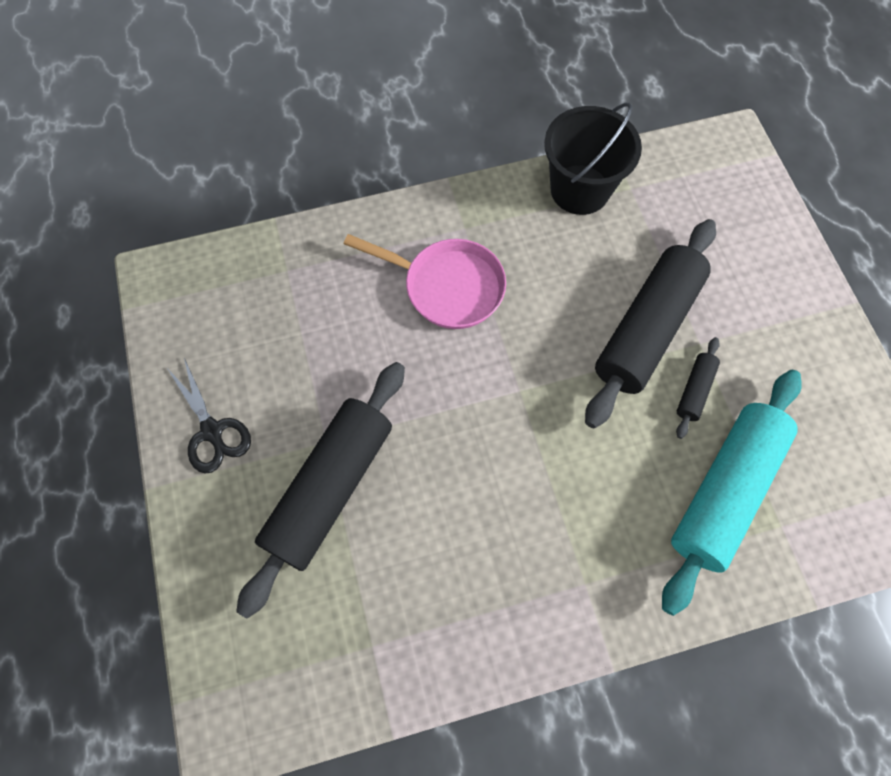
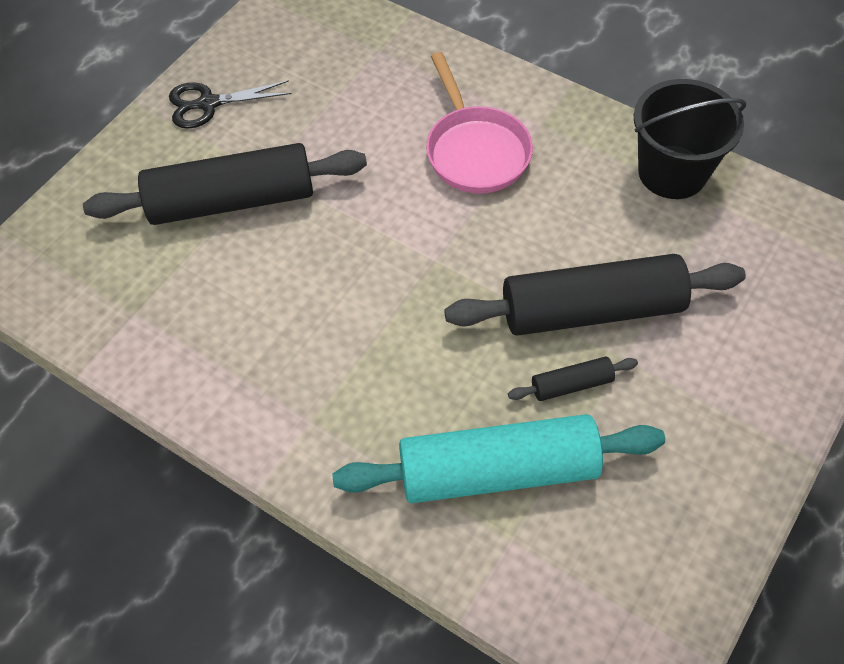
camera: 50 degrees right, 10 degrees down
black scissors [167,358,251,474] -> black scissors turned 60 degrees clockwise [169,80,292,129]

